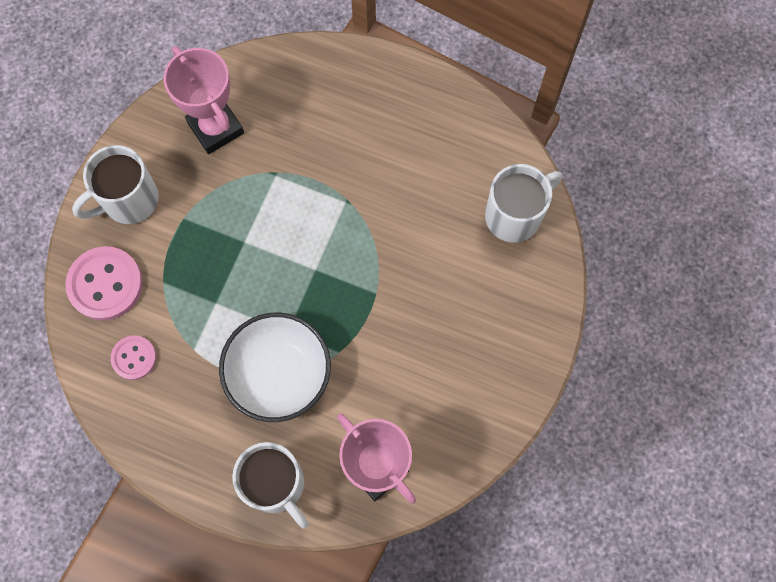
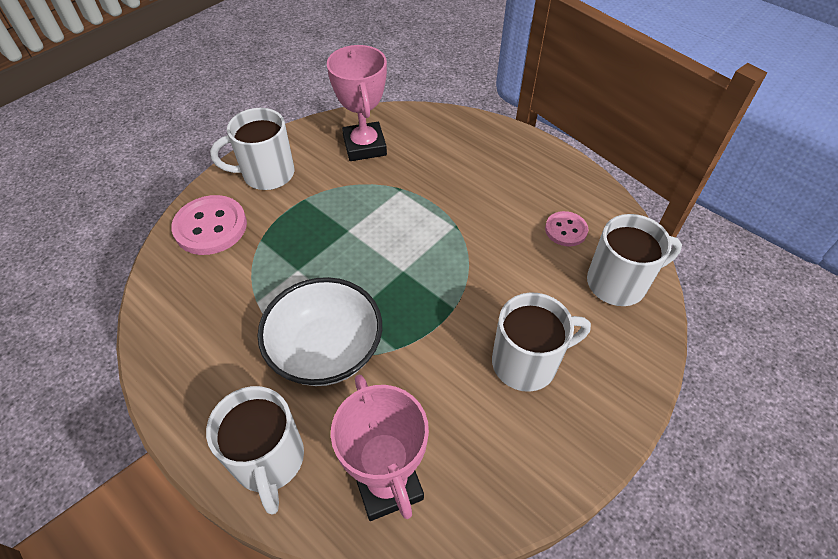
camera: 20 degrees right, 20 degrees down
pink button [111,335,156,380] -> pink button moved to [545,211,588,246]
none -> white mug [492,292,591,392]

